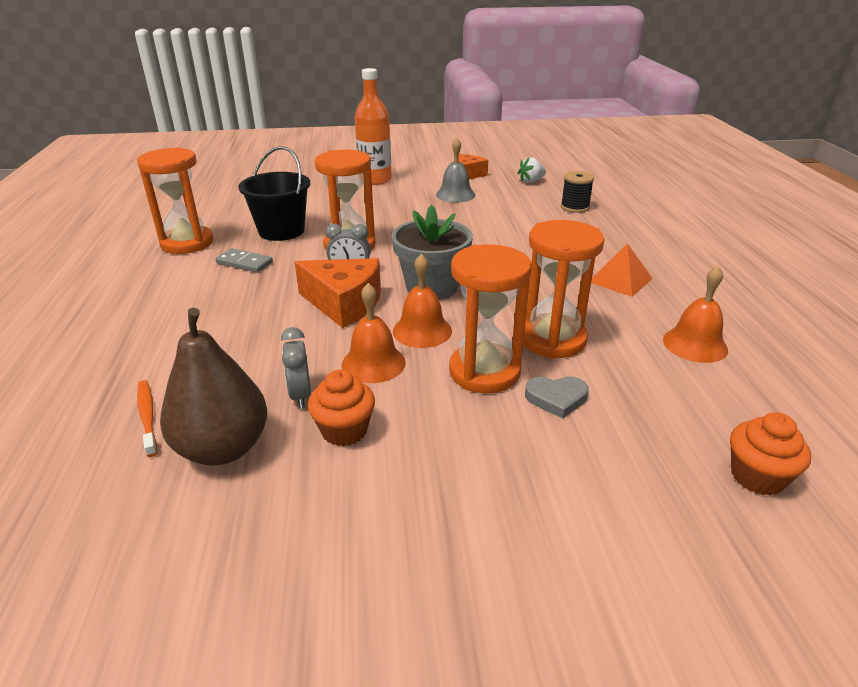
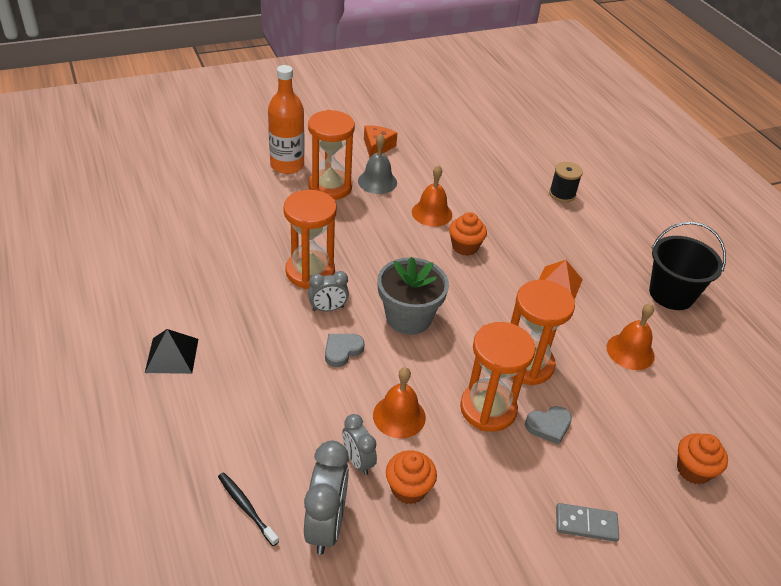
camera: 20 degrees left, 10 degrees up
orange hourglass [137,147,213,254] -> orange hourglass moved to [308,110,355,200]
orange toothbrush [137,380,157,457] -> black toothbrush [218,472,279,546]
brown pear [160,308,267,466] -> grey clock [304,441,349,555]
grey domino [216,248,273,273] -> grey domino moved to [556,503,619,542]
black bucket [238,146,310,241] -> black bucket moved to [649,221,726,310]
orange cheese [295,258,381,328] -> grey heart [325,334,365,367]
orange bell [393,254,452,348] -> orange bell moved to [412,165,452,227]
white strawberry [518,157,546,183] -> none
black spool [561,171,594,213] -> black spool moved to [549,162,583,202]
none -> black pyramid [145,329,198,374]
none -> orange cupcake [449,212,487,256]

